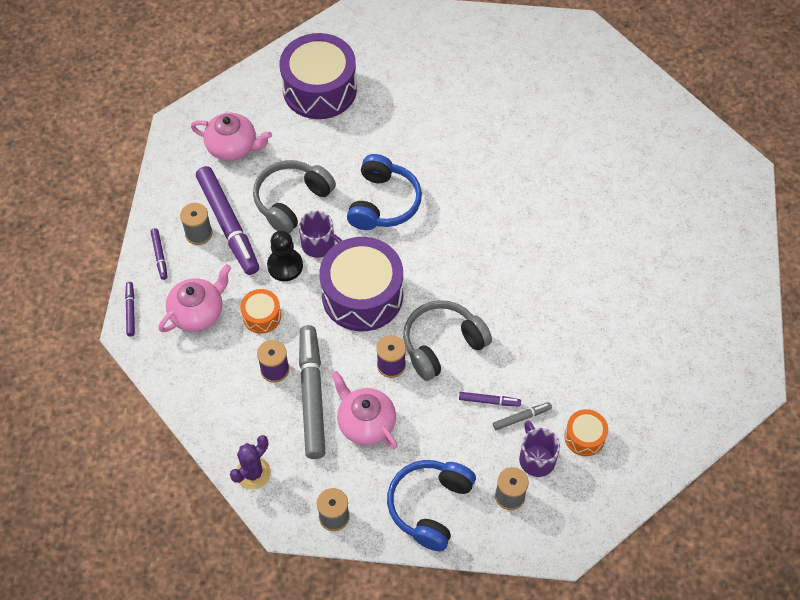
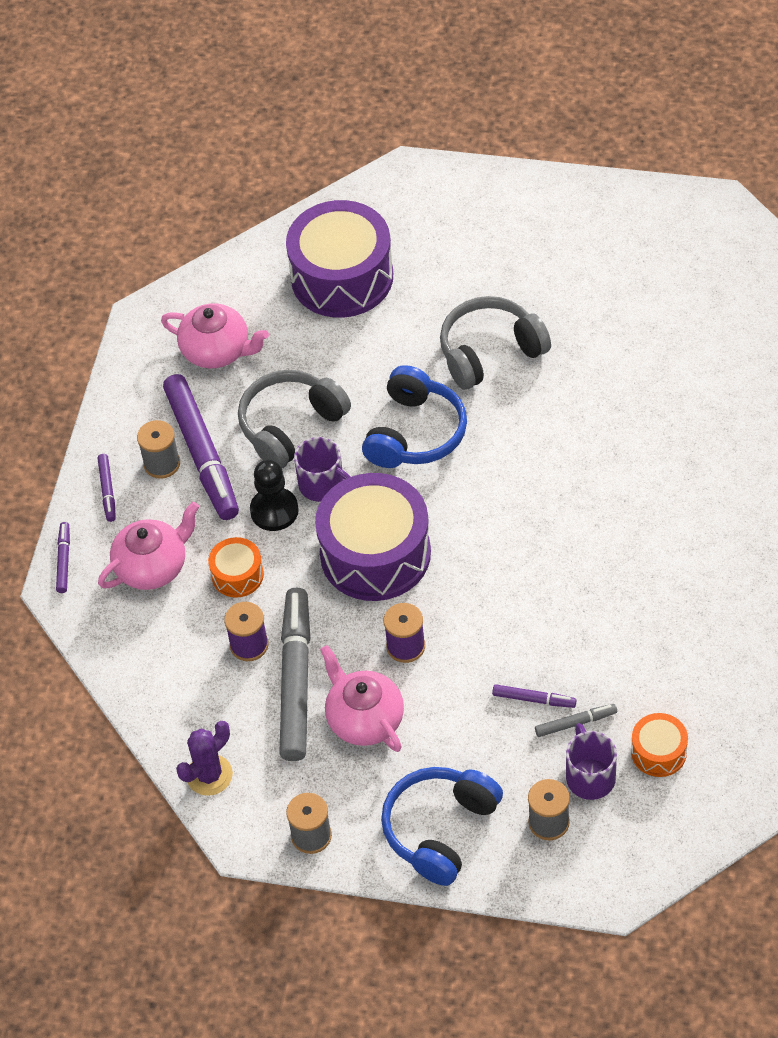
camera: 10 degrees right, 5 degrees down
grey headphones [403,300,492,381] -> grey headphones moved to [440,296,551,390]

